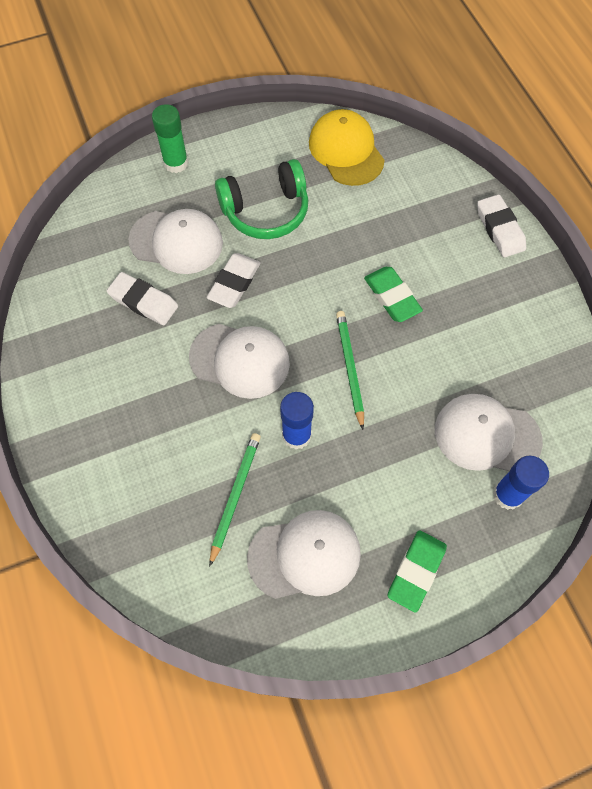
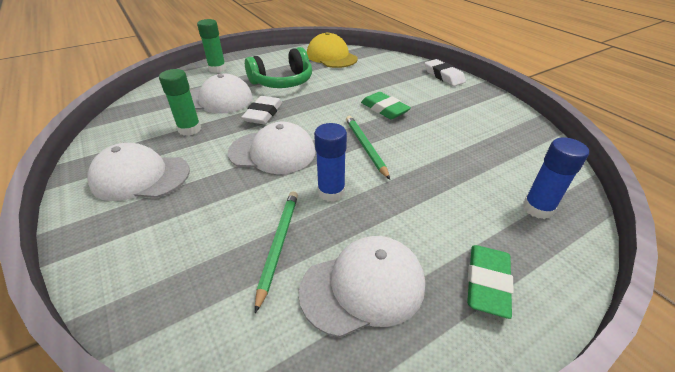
camera: 10 degrees left, 25 degrees down
white eraser [107,272,178,325] -> green glue stick [159,69,201,136]
white cap [435,394,543,471] -> white cap moved to [87,143,190,201]

